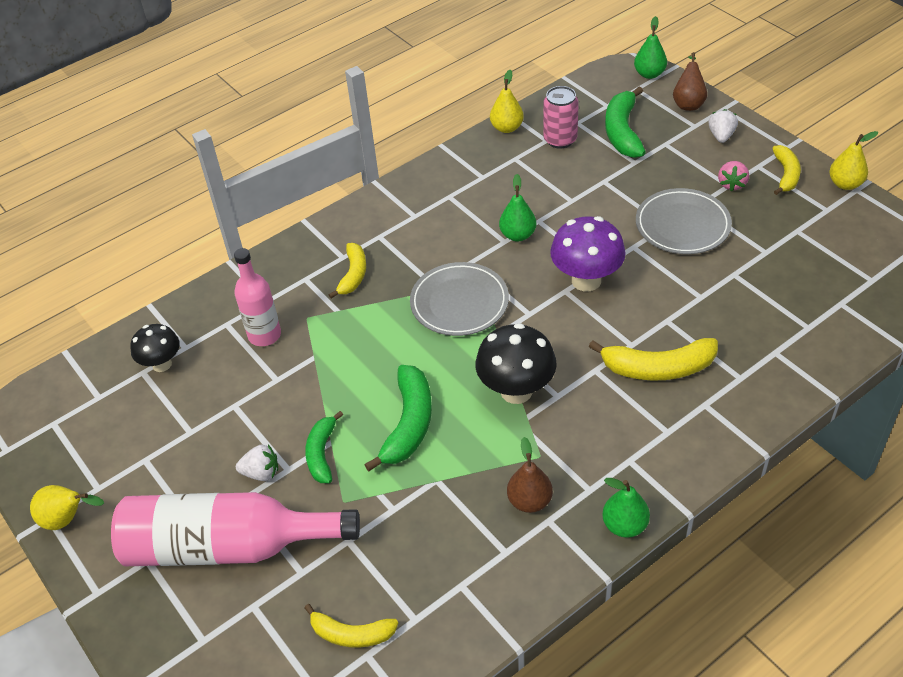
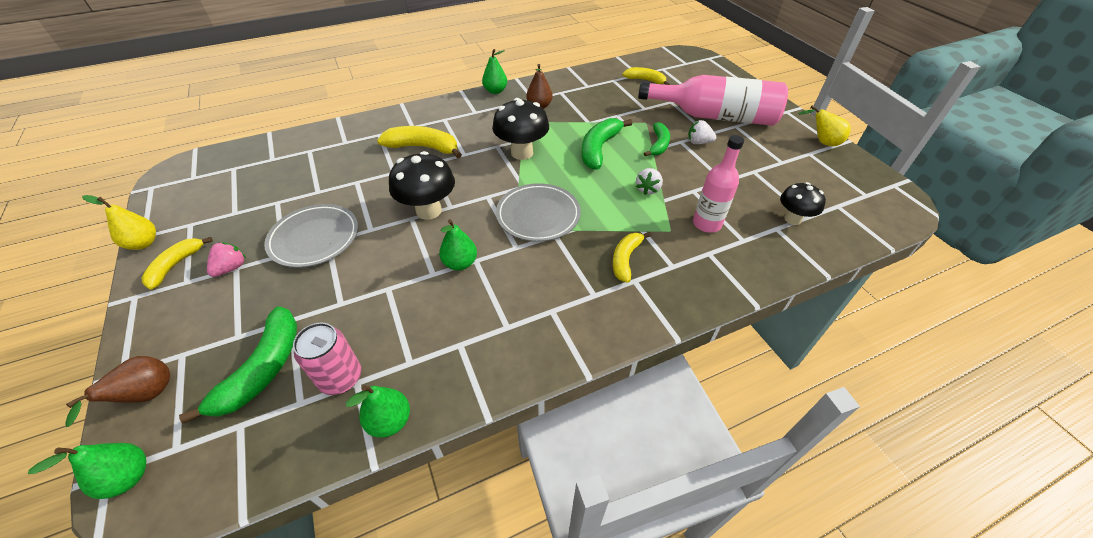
camera: 170 degrees left, 0 degrees up
yellow pear [490,70,524,133] -> green pear [346,385,410,438]
purple mushroom [550,216,626,291] -> black mushroom [389,151,455,220]
white strawberry [709,109,738,143] -> white strawberry moved to [636,168,663,195]

